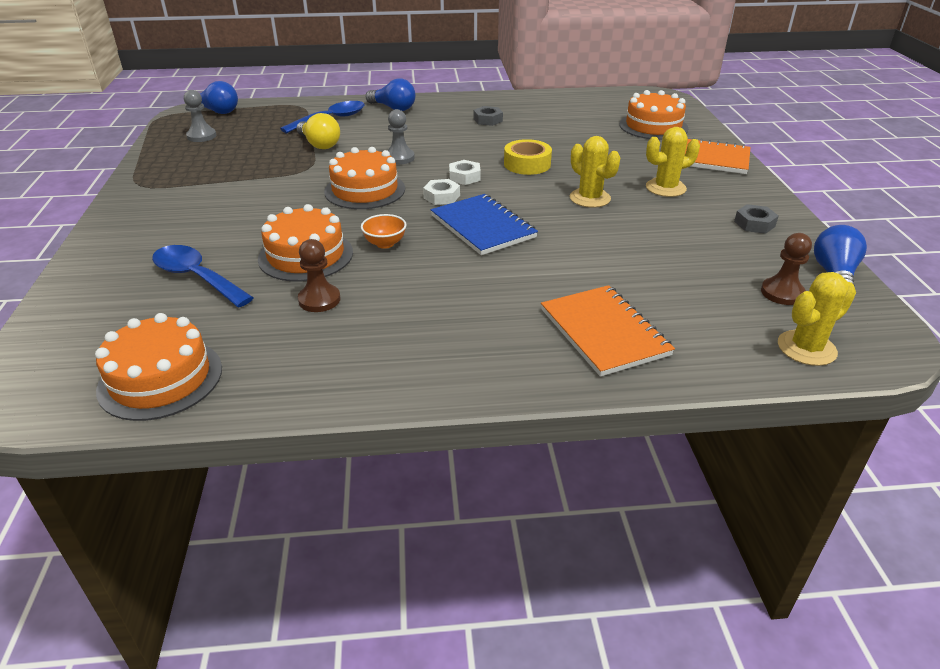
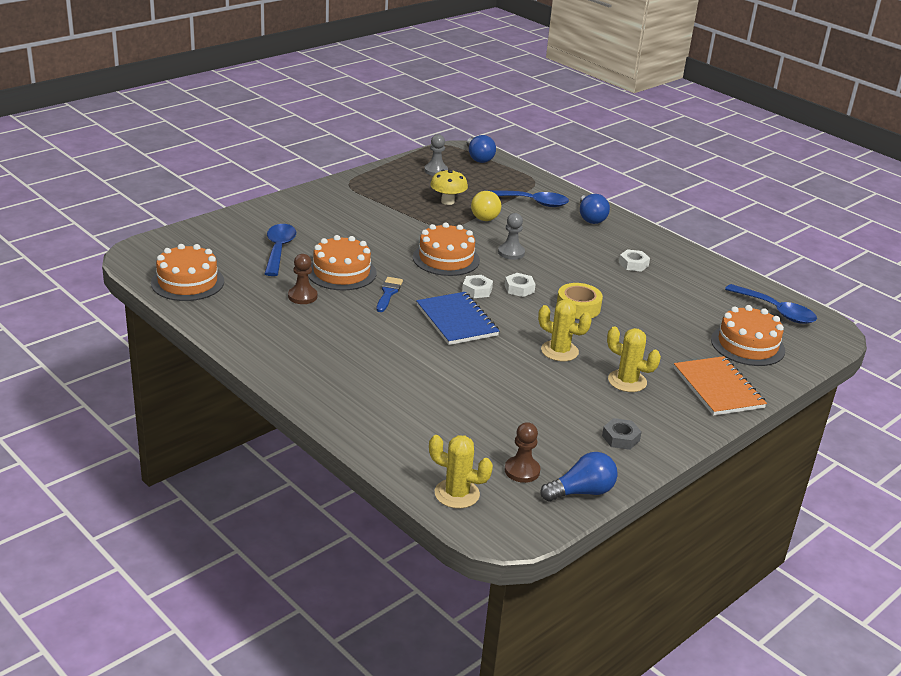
camera: 50 degrees right, 5 degrees down
orange bowl [361,214,407,249] -> blue brush [377,277,403,312]
blue notebook [431,194,538,255] -> blue notebook turned 45 degrees counterclockwise [416,292,499,345]
grey nut [474,106,503,126] -> white nut [619,249,650,272]
orange notebook [541,285,675,377] -> none
yellow cactus [570,136,620,208] -> yellow cactus turned 75 degrees counterclockwise [538,299,592,361]
none -> yellow mushroom [430,170,468,205]
none -> blue spoon [725,284,817,324]

